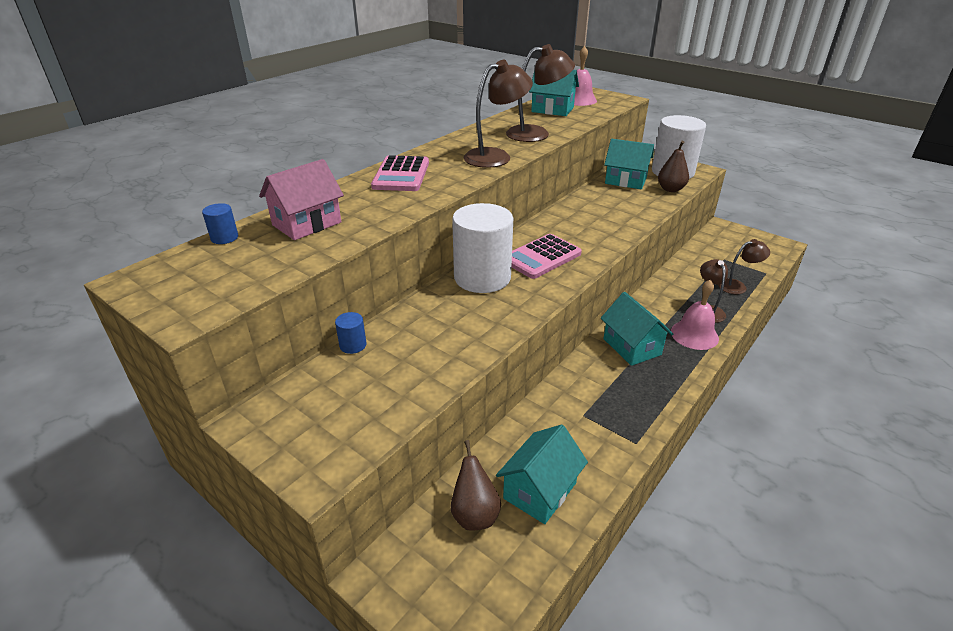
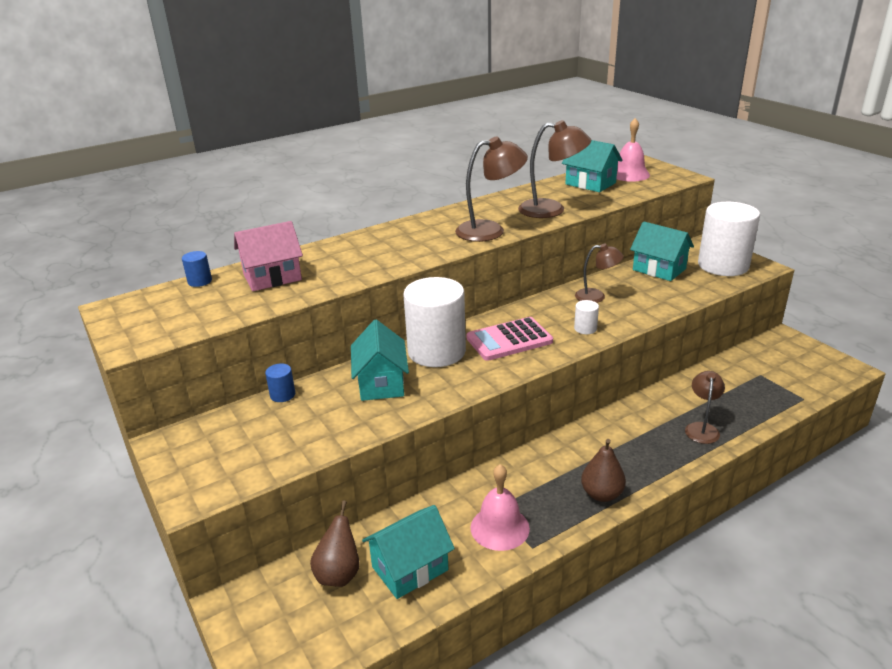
camera: 20 degrees right, 5 degrees down
pink calculator [371,155,429,191] -> none
turquoise house [601,292,673,366] -> turquoise house moved to [351,320,409,401]
brown pear [658,141,689,192] -> brown pear moved to [581,439,626,502]
pink bell [671,280,719,350] -> pink bell moved to [471,464,530,551]
brown lamp [718,239,770,294] -> brown lamp moved to [575,243,623,303]
none -> white cylinder [574,300,599,334]

